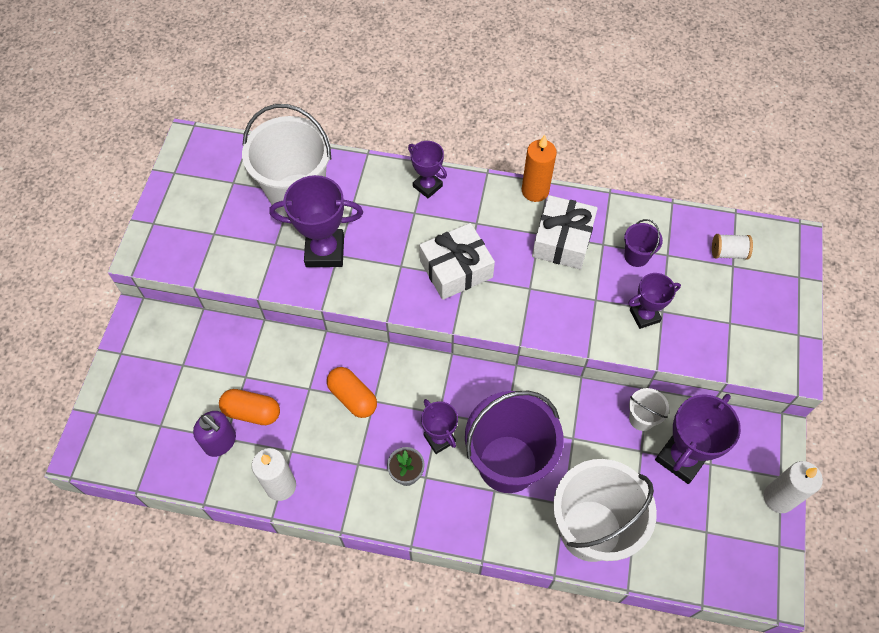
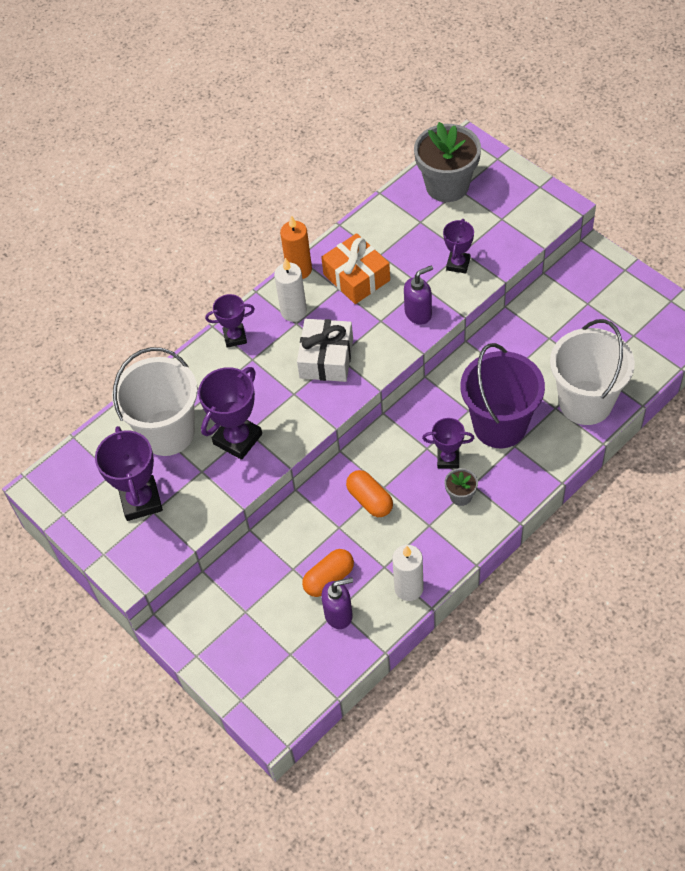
camera: 50 degrees left, 5 degrees down
orange capsule [327,367,377,418] -> orange capsule turned 60 degrees clockwise [346,470,393,517]
white gift [532,195,598,269] -> orange gift [321,233,390,304]
purple bucket [624,219,663,267] -> none
white bucket [629,388,669,431] -> none
purple trophy [655,394,741,484] -> purple trophy moved to [95,426,163,521]
white spool [712,234,753,260] -> grey flower pot [414,122,481,202]
white candle [763,461,823,513] -> white candle moved to [274,258,307,322]
none -> purple soap dispenser [404,265,433,325]

